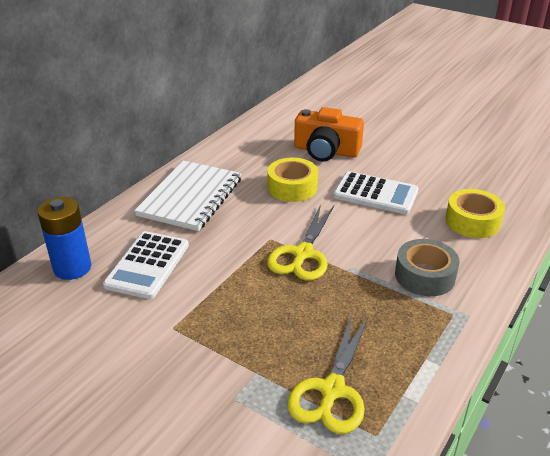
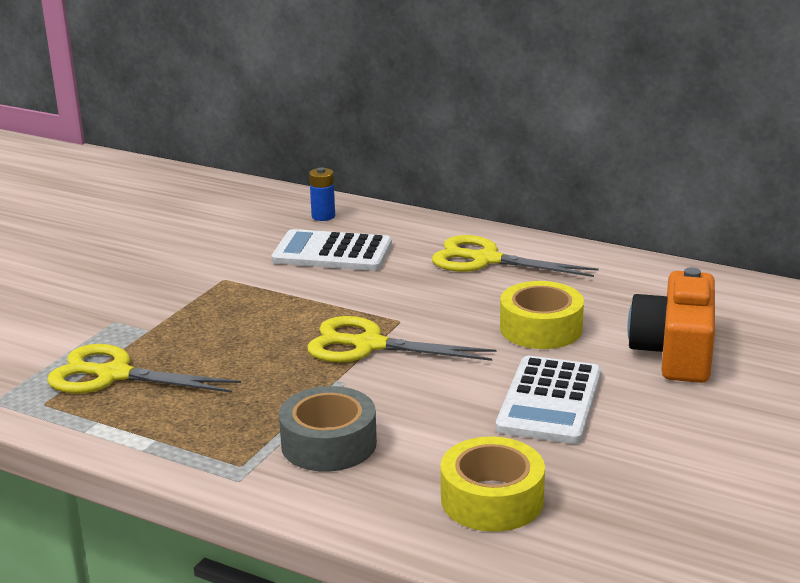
camera: 85 degrees right, 10 degrees down
blue battery [38,197,91,280] -> blue battery [309,167,335,221], size x0.55
white notebook [134,161,242,231] -> yellow scissors [432,235,599,277]

